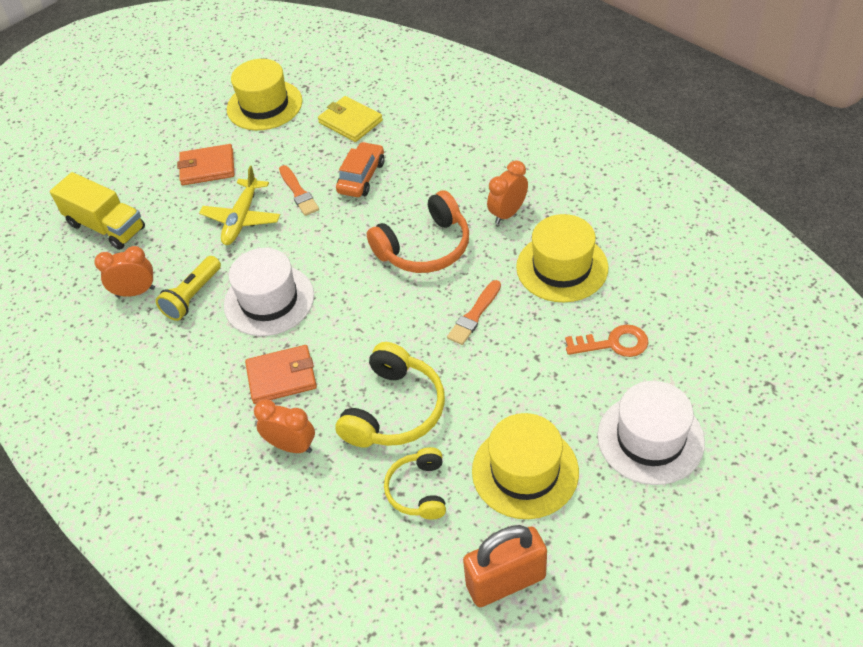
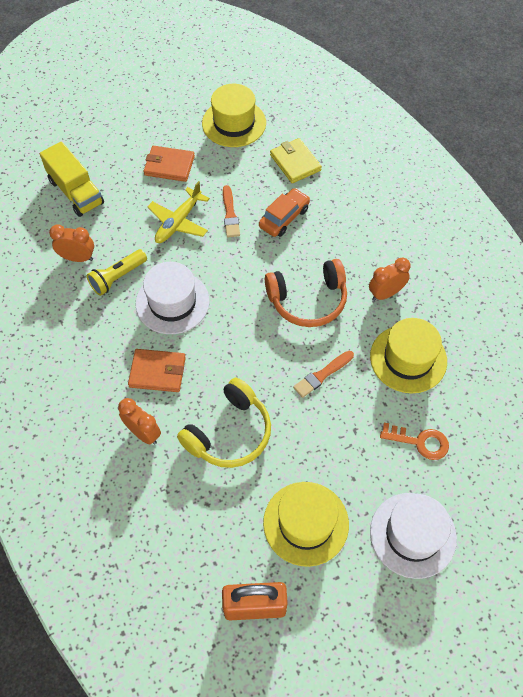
camera: 15 degrees right, 10 degrees up
yellow headphones [384,447,446,519] -> none

